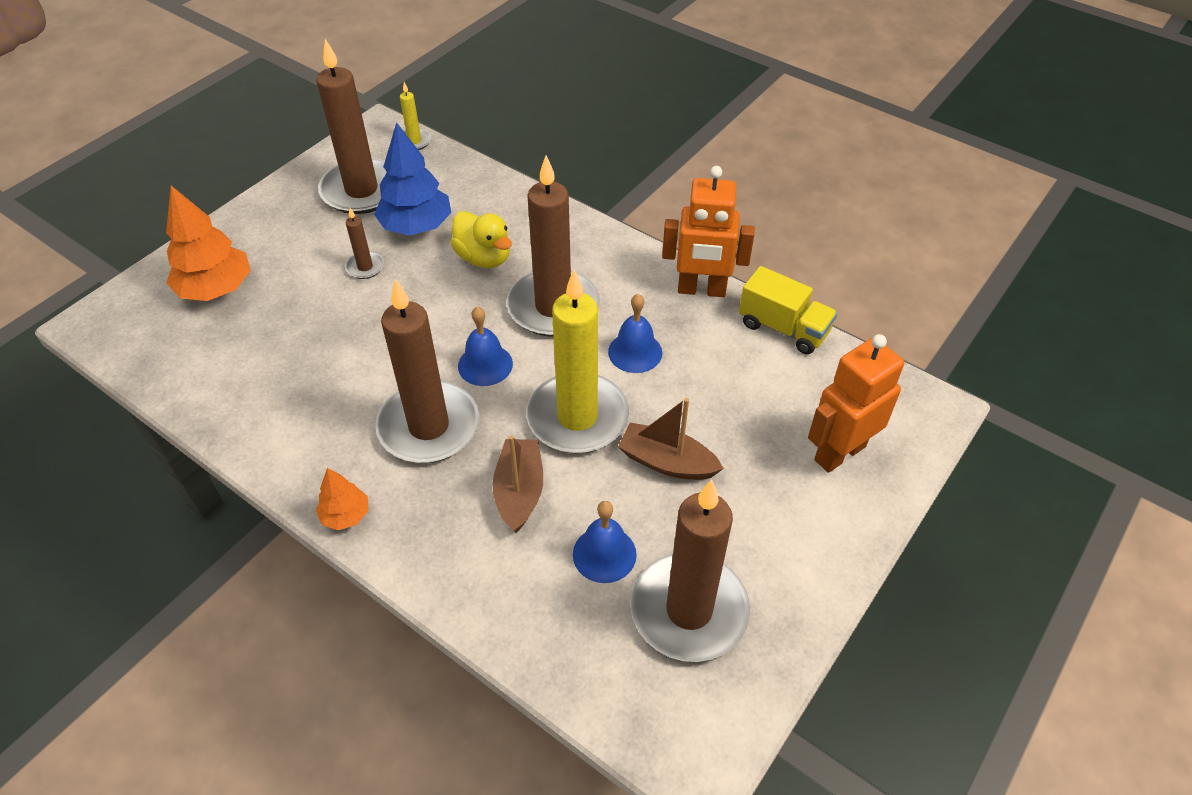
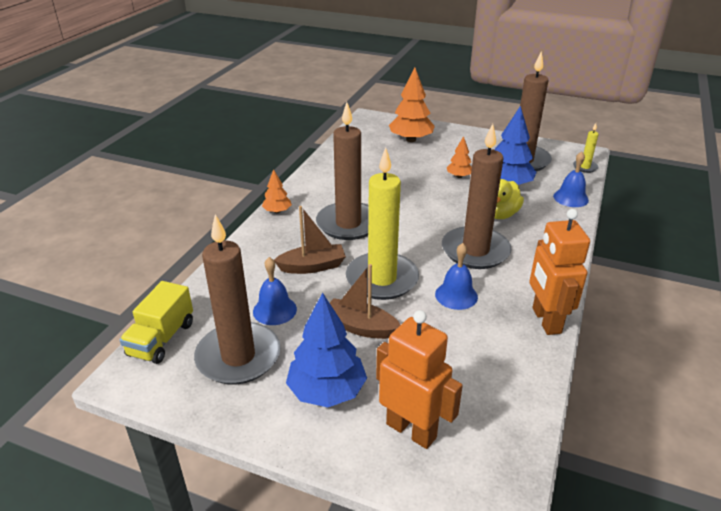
camera: 75 degrees right, 15 degrees down
brown candle [345,208,384,279] -> orange tree [447,136,472,178]
blue bell [458,307,513,386] -> blue bell moved to [553,152,589,207]
brown boat [618,398,724,480] -> brown boat turned 75 degrees counterclockwise [330,264,400,339]
yellow truck [739,266,837,354] -> yellow truck moved to [119,281,193,364]
none -> blue tree [286,292,367,407]

